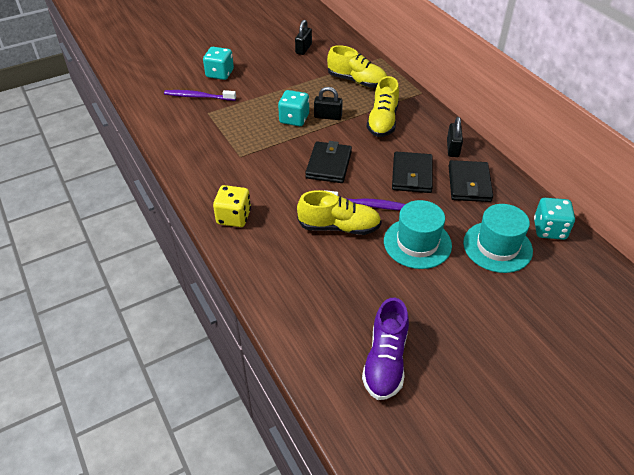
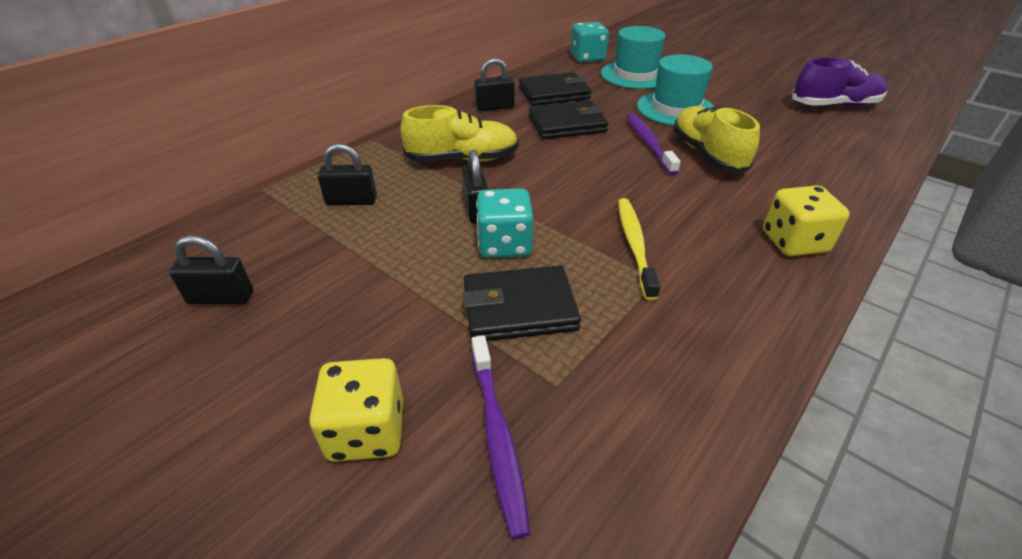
camera: 110 degrees left, 5 degrees down
turquoise dice [203,47,234,80] -> yellow dice [309,358,403,462]
black wallet [305,141,352,183] -> black wallet moved to [463,265,581,341]
yellow shoe [327,45,387,88] -> black padlock [317,143,377,205]
none -> yellow toothbrush [618,198,661,300]

